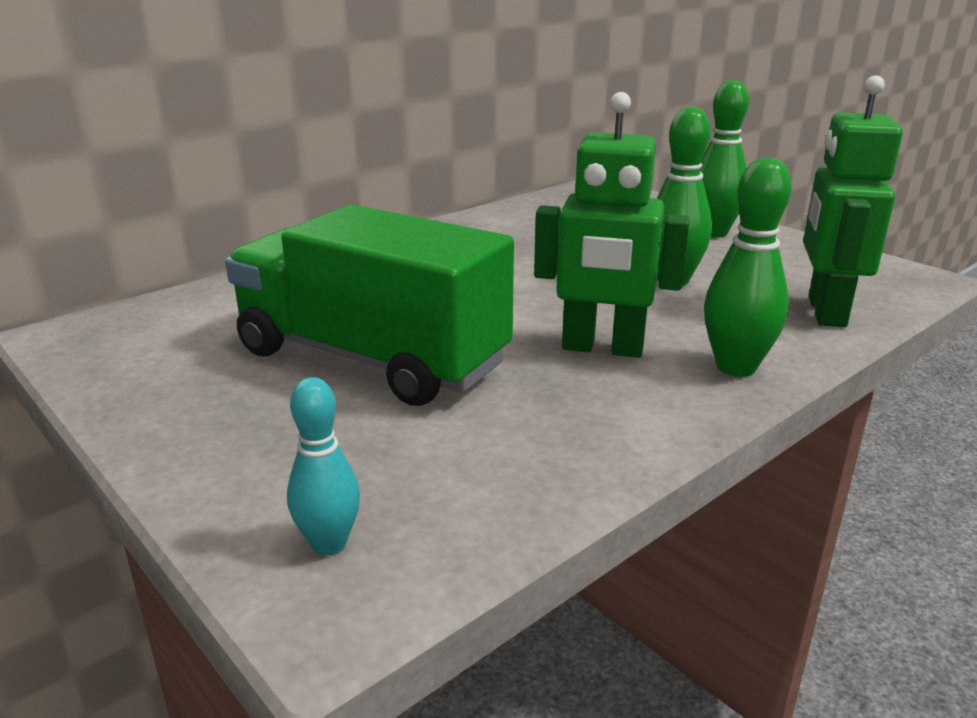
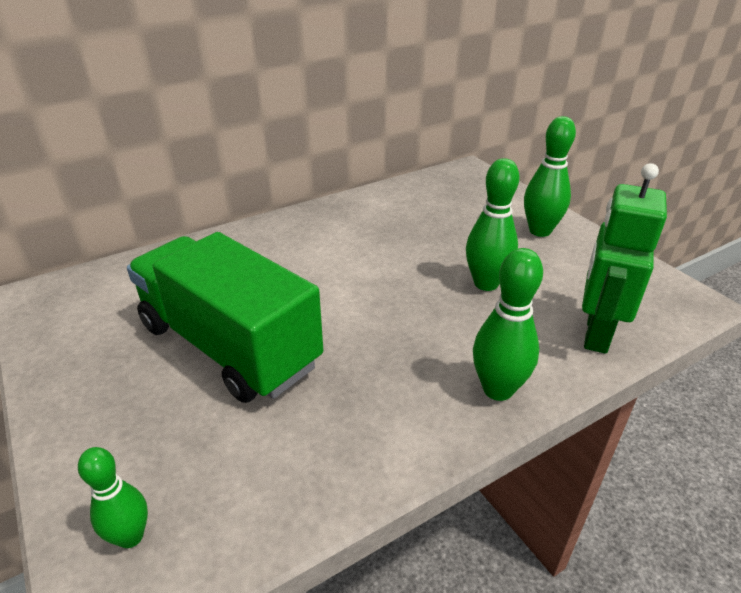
camera: 10 degrees right, 10 degrees up
turquoise bowling pin [287,377,360,555] -> green bowling pin [78,447,148,548]
green robot [534,92,689,358] -> none

